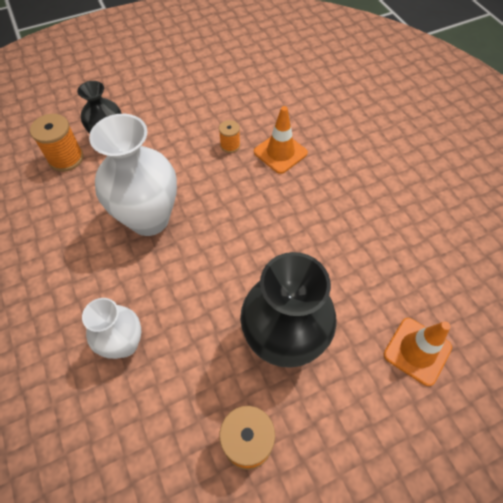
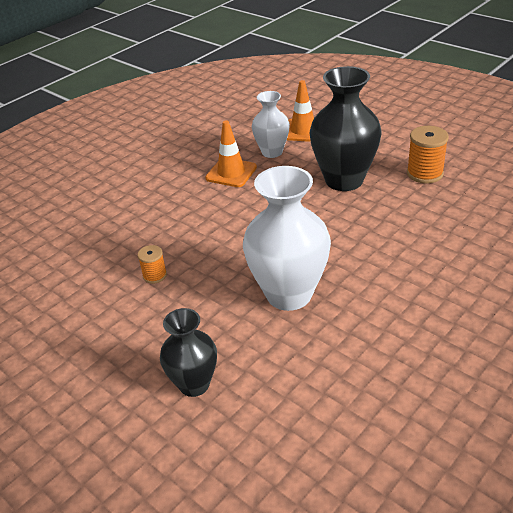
camera: 110 degrees left, 20 degrees down
orange spool [30,114,83,172] -> none
white vase [82,298,141,359] -> white vase moved to [252,91,290,158]
orange traffic cone [254,106,308,174] -> orange traffic cone moved to [205,120,257,187]

